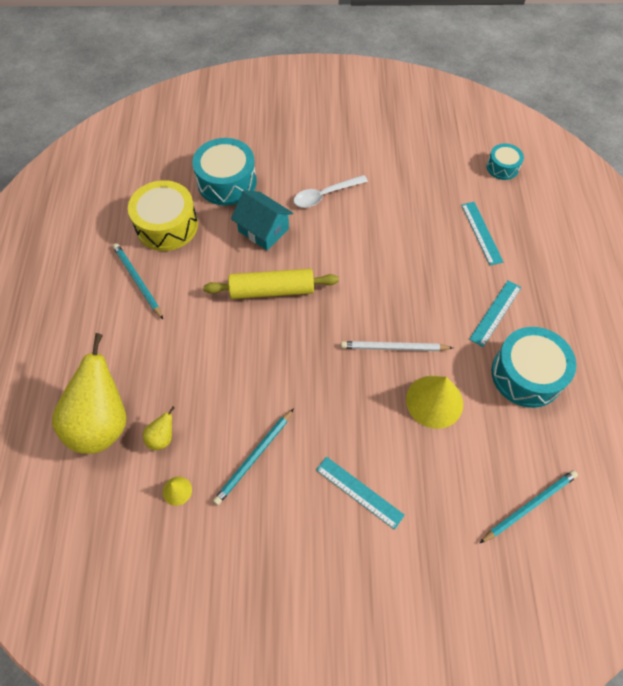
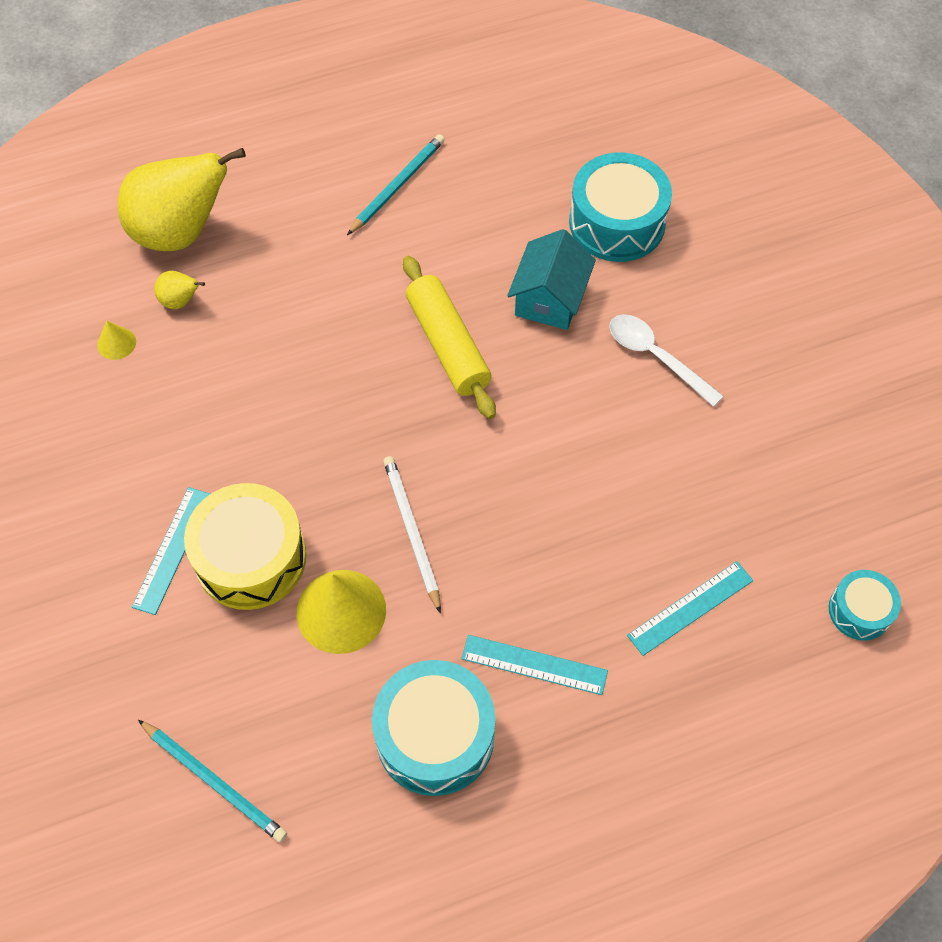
camera: 70 degrees right, 0 degrees up
yellow drum [128,180,198,251] -> yellow drum moved to [184,483,306,610]
turquoise pencil [213,408,294,505] -> none

